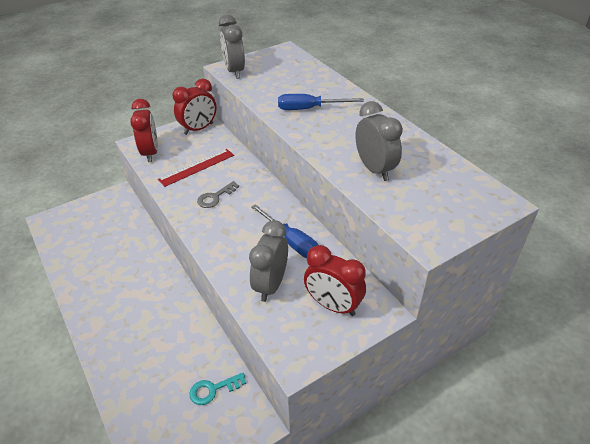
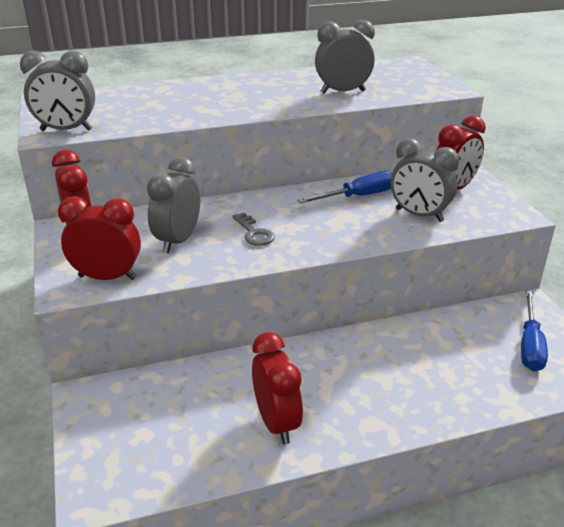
camera: 75 degrees left, 10 degrees down
red ruler [158,149,234,187] -> grey clock [147,157,200,253]
turquoise key [189,373,246,405] -> none
blue screwdriver [278,94,364,110] -> blue screwdriver moved to [521,291,548,371]
none -> red clock [252,332,303,444]

